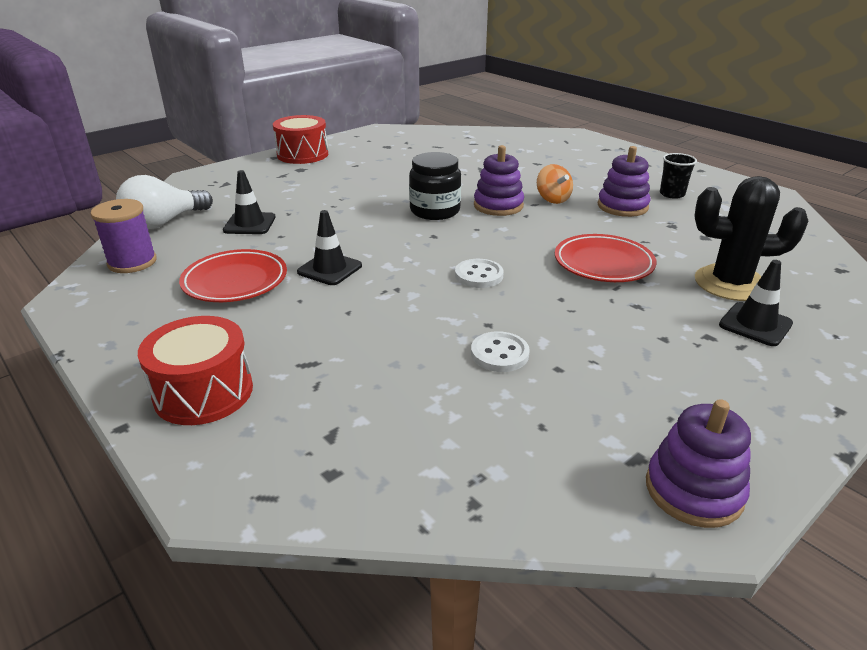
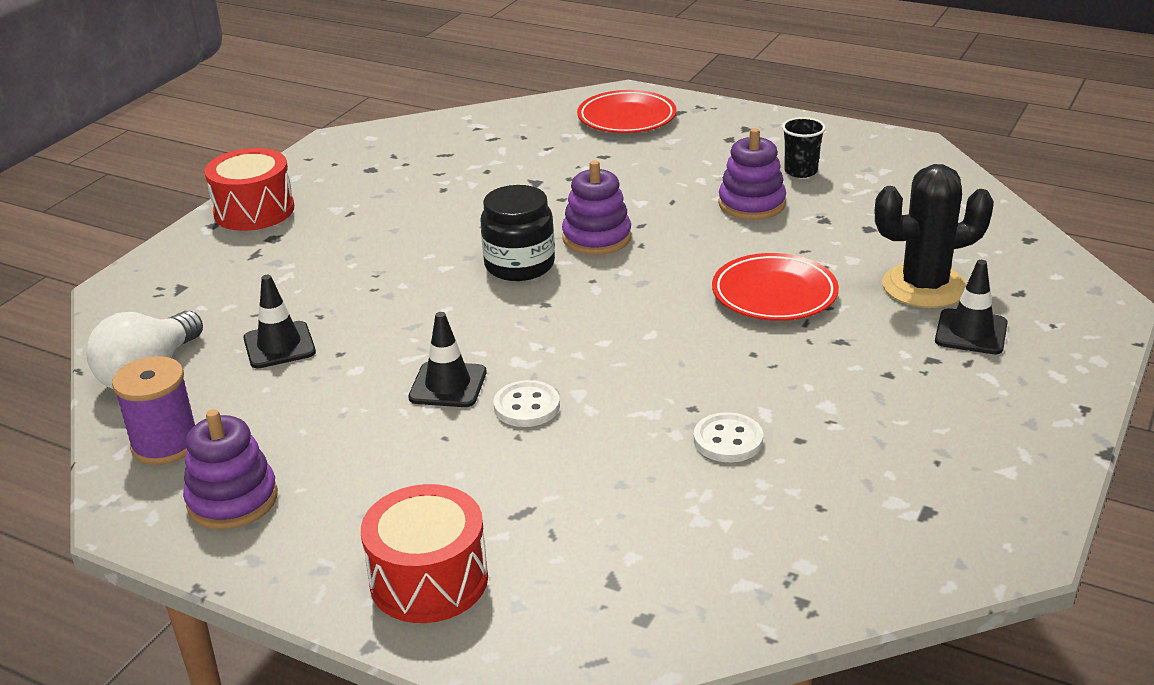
camera: 20 degrees left, 0 degrees up
red plate [179,249,287,302] -> red plate moved to [577,90,677,133]
white button [455,259,504,288] -> white button moved to [493,380,560,427]
orange spinning top [537,164,573,204] -> none
purple stacking toy [646,399,751,528] -> purple stacking toy moved to [183,409,278,529]

